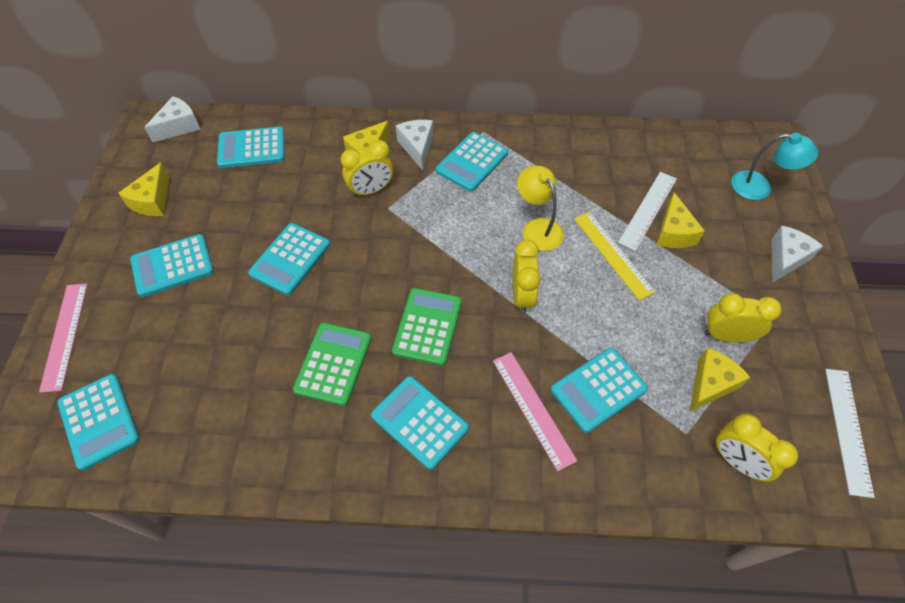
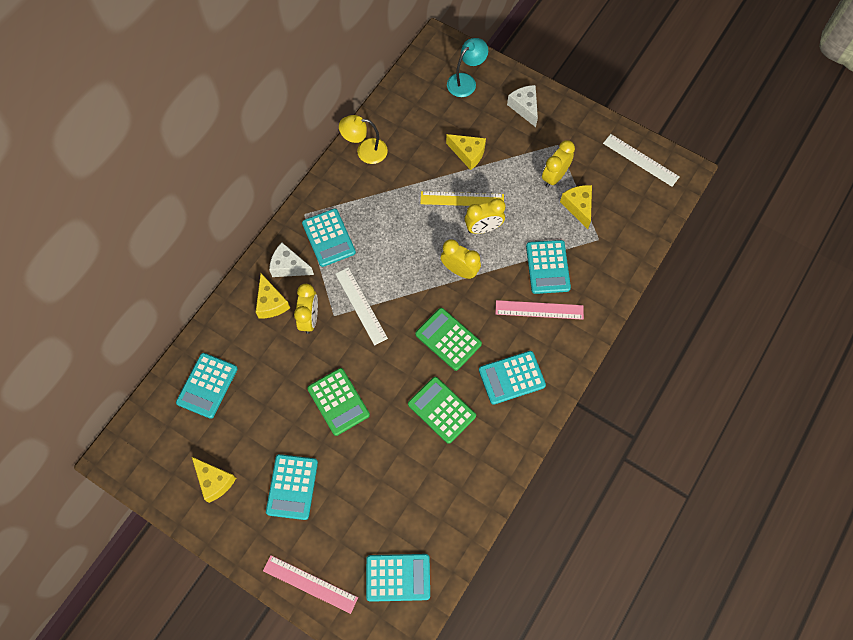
camera: 60 degrees left, 10 degrees up
white cheese [144,96,200,142] -> none
turquoise calculator [248,223,330,295] -> green calculator [307,368,370,436]
yellow lamp [517,166,564,251] -> yellow lamp moved to [339,115,388,164]
white ruler [618,172,677,251] -> white ruler moved to [335,267,388,346]
yellow clock [715,414,798,482] -> yellow clock moved to [465,198,505,234]

